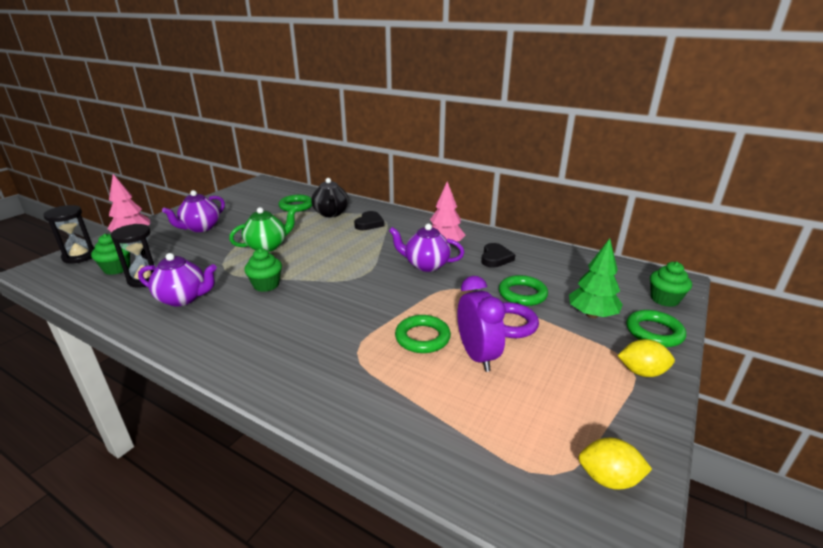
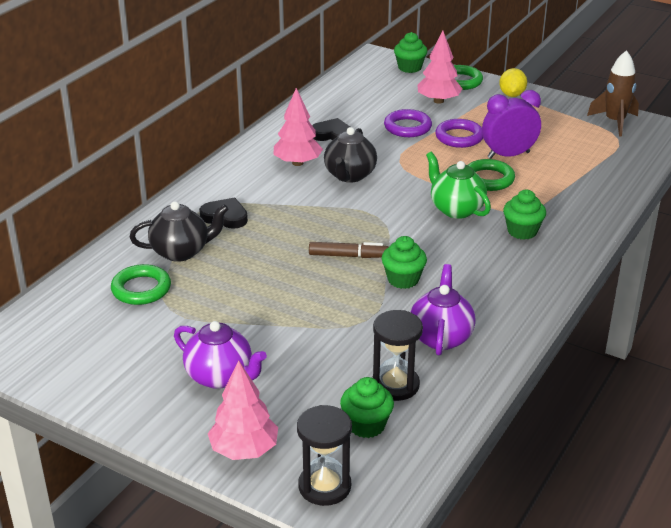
camera: 90 degrees left, 5 degrees up
green teapot [229,207,297,252] -> green teapot moved to [426,152,491,219]
purple teapot [389,224,465,272] -> black teapot [324,127,377,183]
green ring [499,275,548,306] -> purple ring [384,109,432,137]
green tree [569,238,623,318] -> pink tree [417,31,463,104]
yellow lemon [578,437,652,490] -> brown rocket [587,50,639,137]
none -> brown marker [309,242,388,258]
none -> green cupcake [503,190,546,240]

